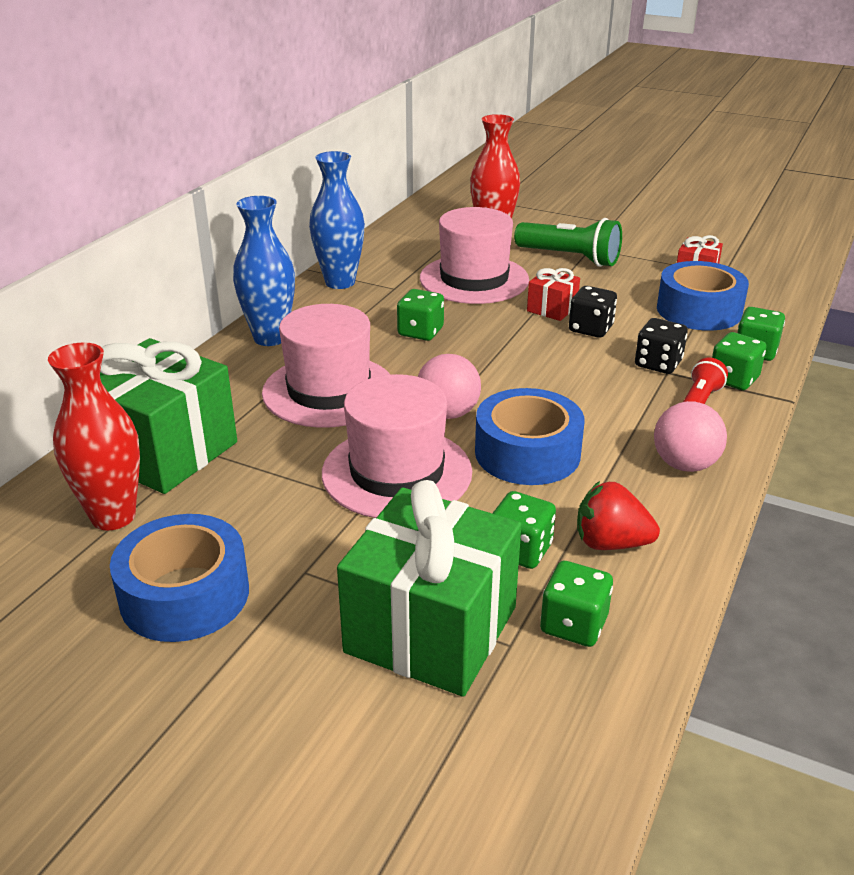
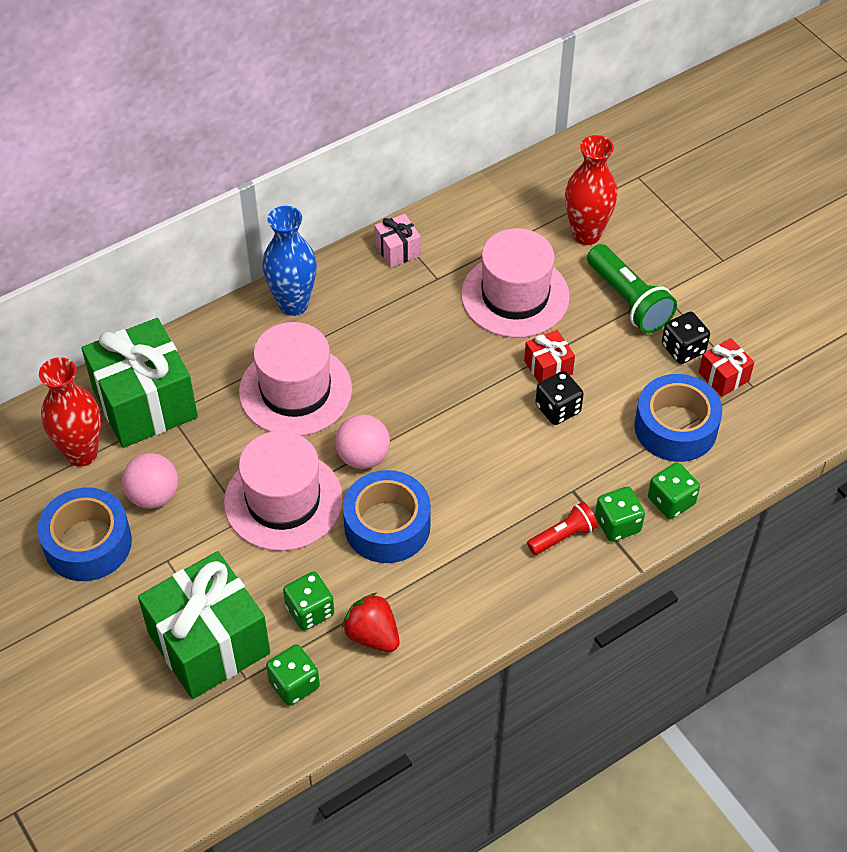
camera: 30 degrees right, 20 degrees up
blue vase [309,151,365,289] -> pink gift [375,214,421,268]
green dice [397,289,444,341] -> none
black dice [635,318,688,374] -> black dice moved to [662,312,710,364]
pink ball [654,401,727,472] -> pink ball moved to [122,453,178,509]

